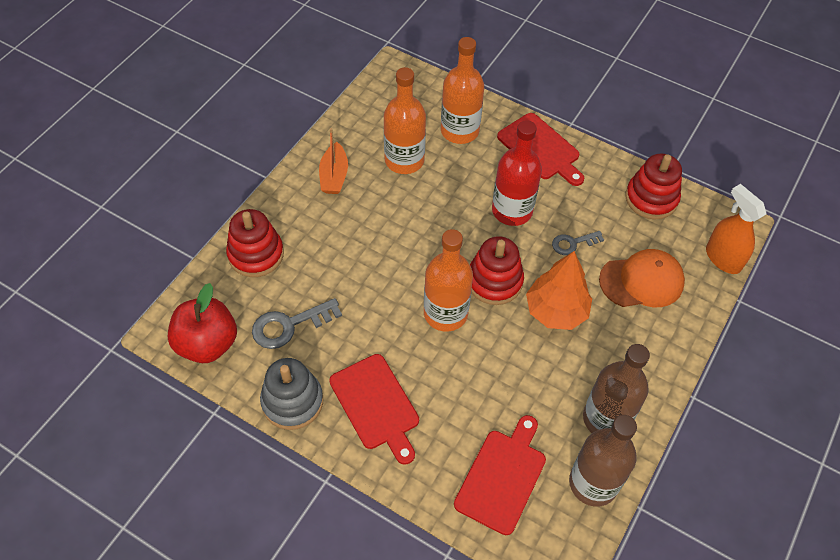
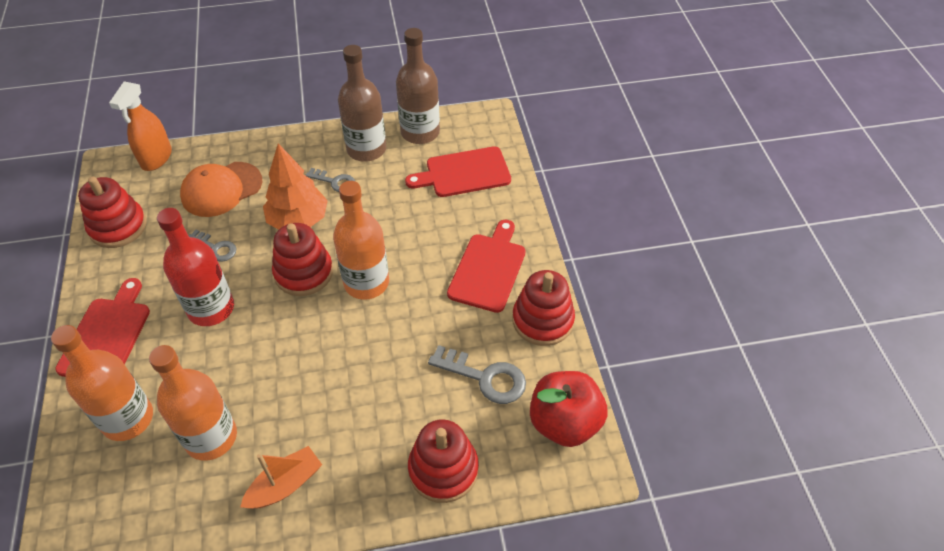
camera: 130 degrees left, 5 degrees down
grey stacking toy [260,358,323,430] -> red stacking toy [512,270,575,346]
orange cap [599,249,685,307] -> orange cap turned 75 degrees counterclockwise [180,162,262,217]
none -> grey key [305,168,355,192]

